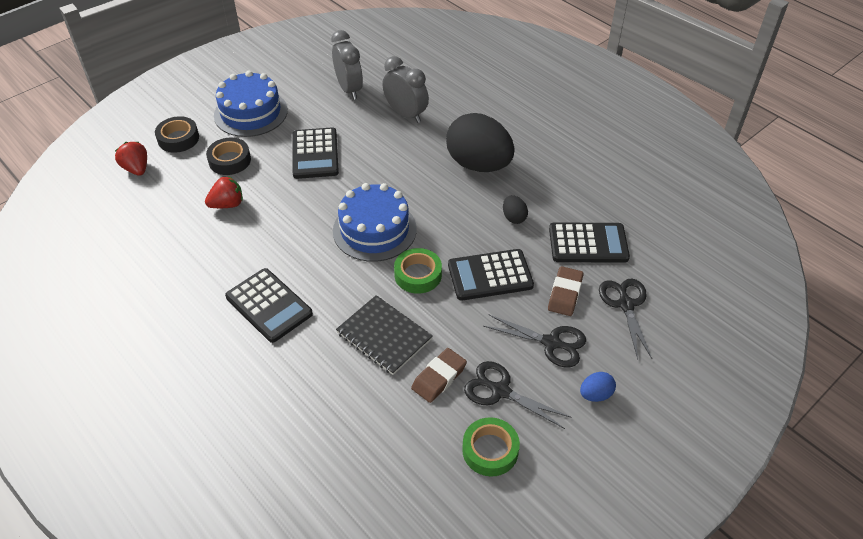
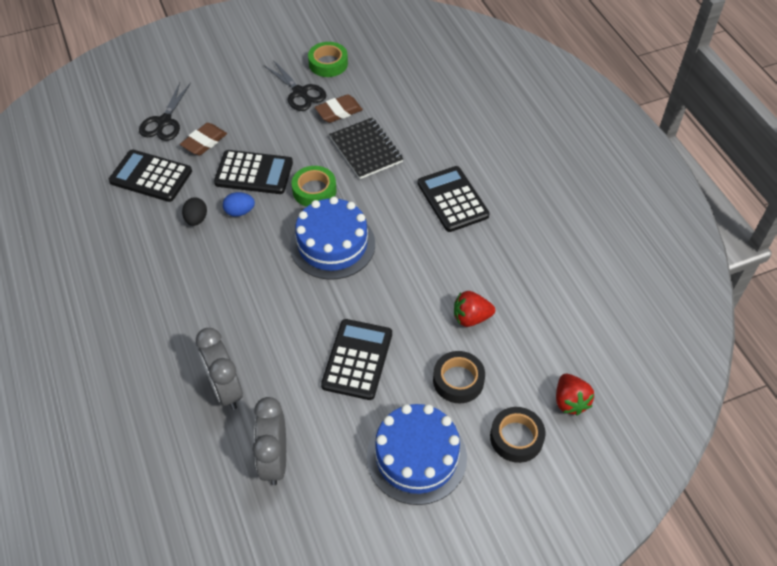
camera: 160 degrees left, 5 degrees up
black egg [446,113,515,172] -> none
black scissors [483,314,586,367] -> none
blue egg [580,372,616,402] -> blue egg moved to [223,192,255,217]

